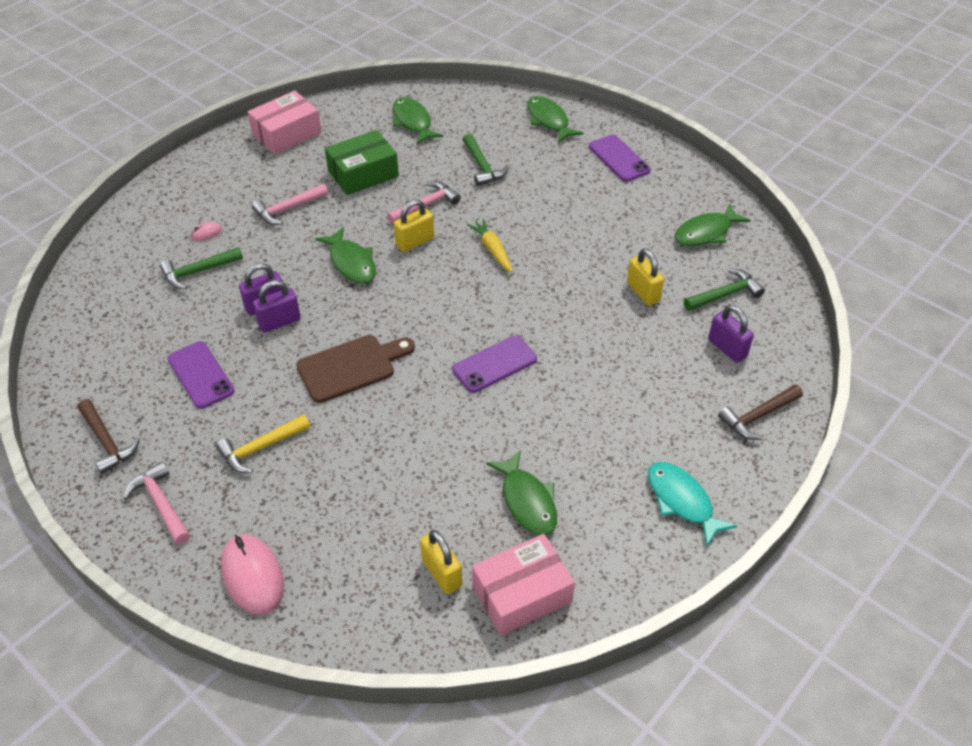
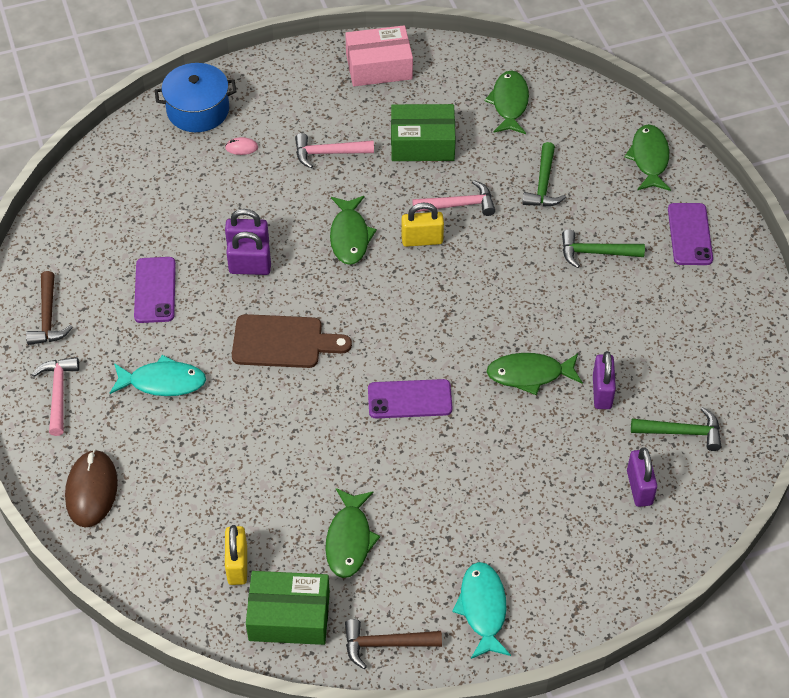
camera: 30 degrees right, 5 degrees up
green hammer [160,247,243,289] -> green hammer moved to [562,229,645,268]
yellow hammer [216,414,310,473] -> turquoise fish [110,355,206,396]
pink mouse [221,534,284,615] -> brown mouse [65,449,118,528]
yellow carrot [467,218,513,272] -> none
pink box [472,534,575,636] -> green box [246,571,330,645]
yellow padlock [627,248,664,306] -> purple padlock [593,351,616,409]
green fish [675,203,751,246] -> green fish moved to [487,353,583,395]
brown hammer [718,385,803,440] -> brown hammer moved to [345,619,442,669]
none -> blue pot [155,63,237,132]

